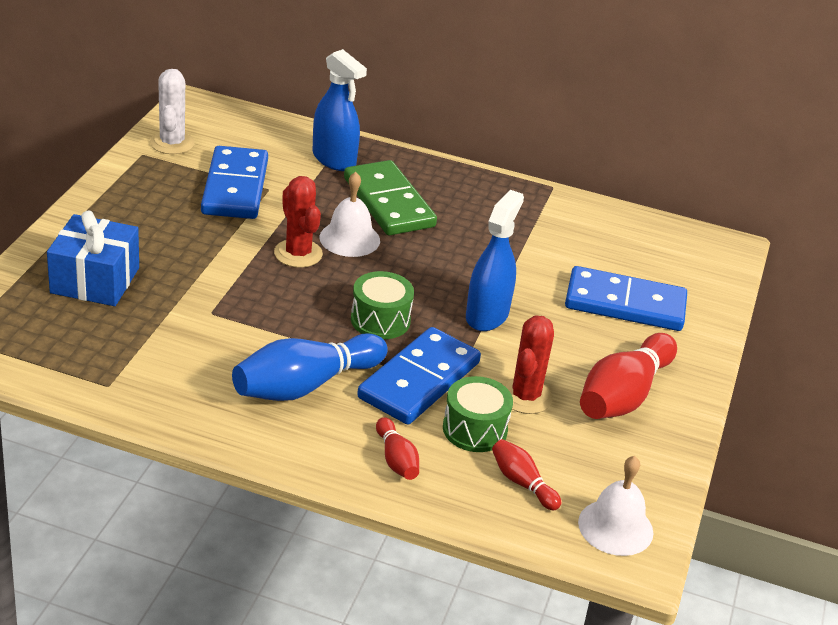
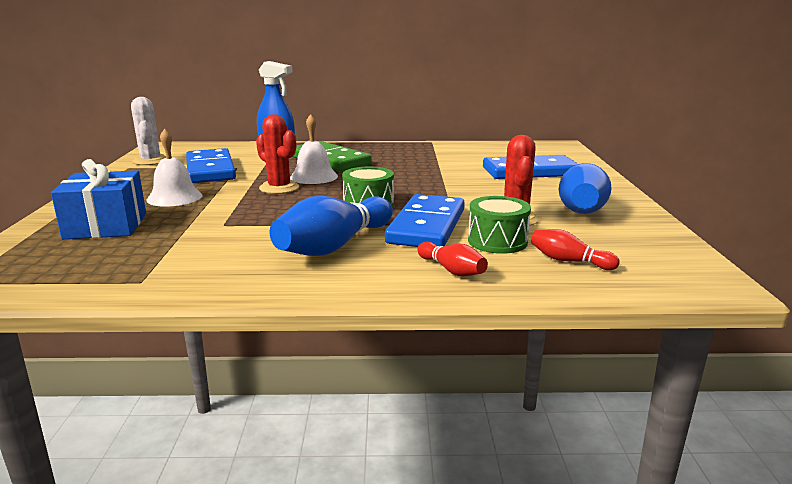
camera: 15 degrees left, 15 degrees down
blue spray bottle [466,190,524,331] -> none
white bell [578,456,653,556] -> white bell moved to [146,129,203,207]
red bowling pin [580,333,677,419] -> blue bowling pin [559,163,612,214]

